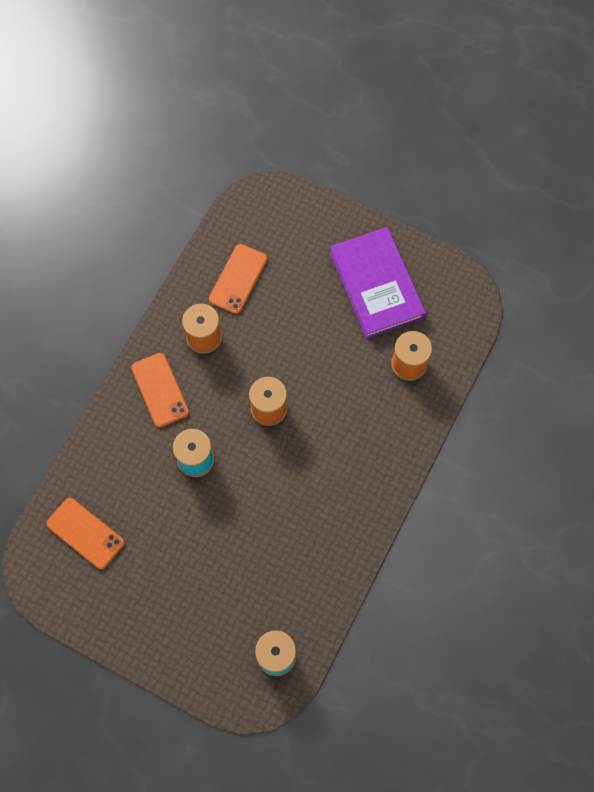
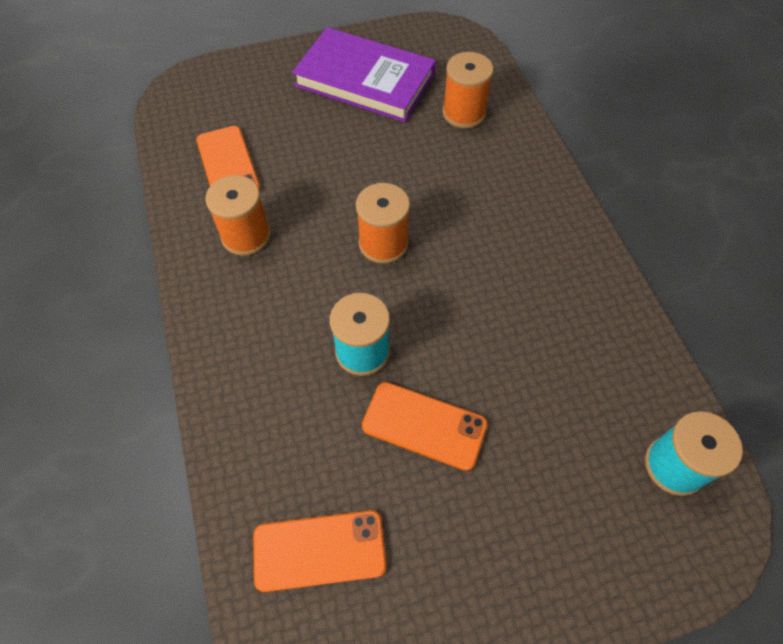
camera: 45 degrees left, 10 degrees down
orange phone [131,353,189,427] -> orange phone moved to [362,382,488,471]

